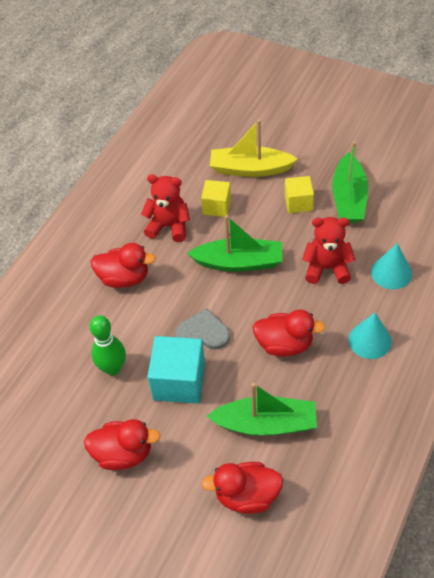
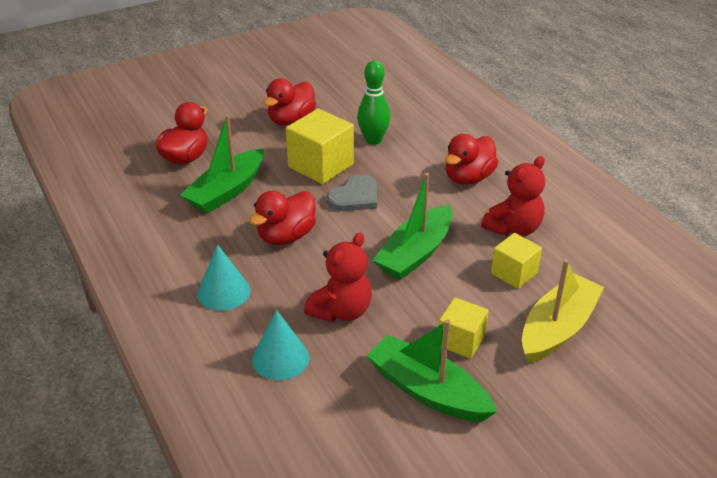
camera: 120 degrees right, 15 degrees down
turquoise cube [147,336,205,404] -> yellow cube [286,109,354,184]

